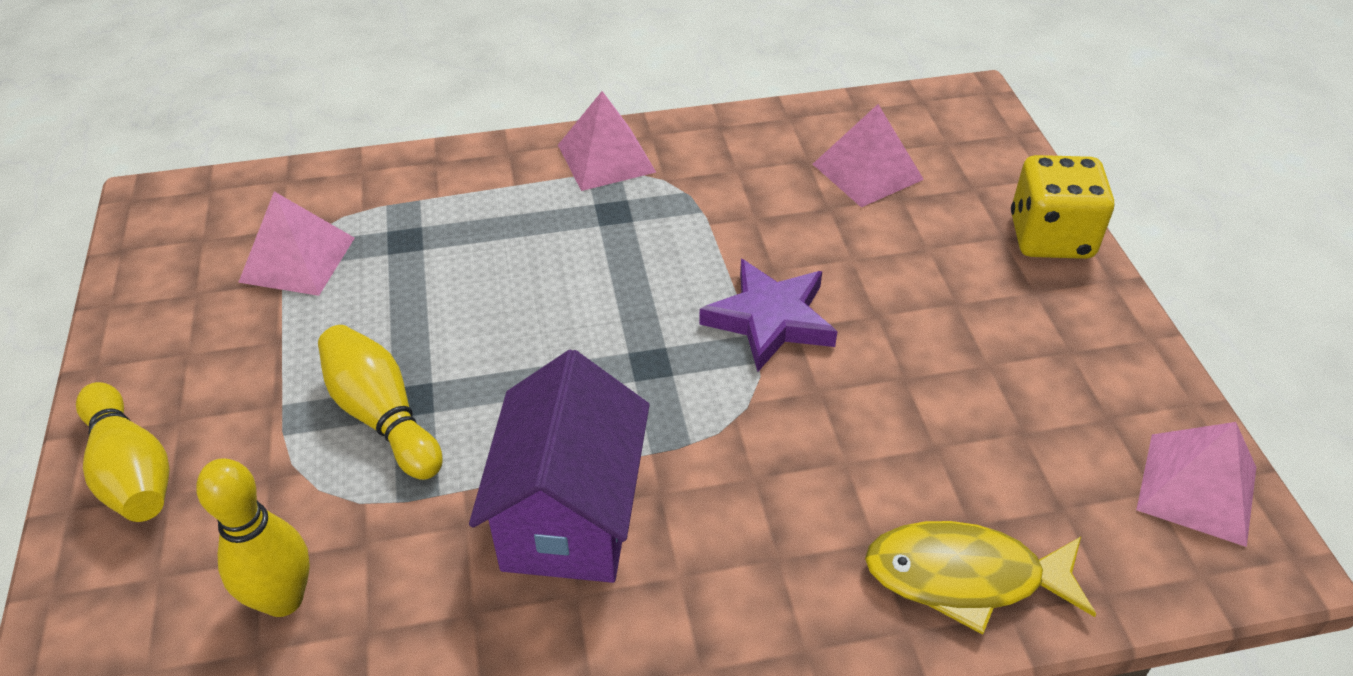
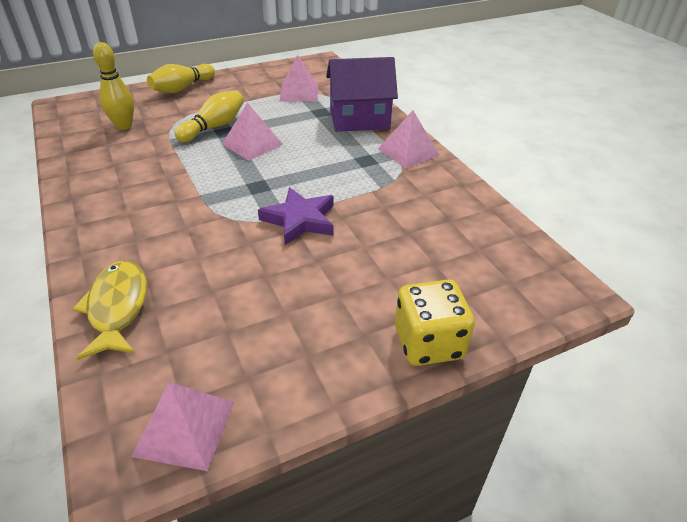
camera: 75 degrees right, 5 degrees down
purple house [469,350,650,583] -> purple house moved to [326,57,398,132]
pink pyramid [813,104,924,207] -> pink pyramid moved to [222,103,283,161]

